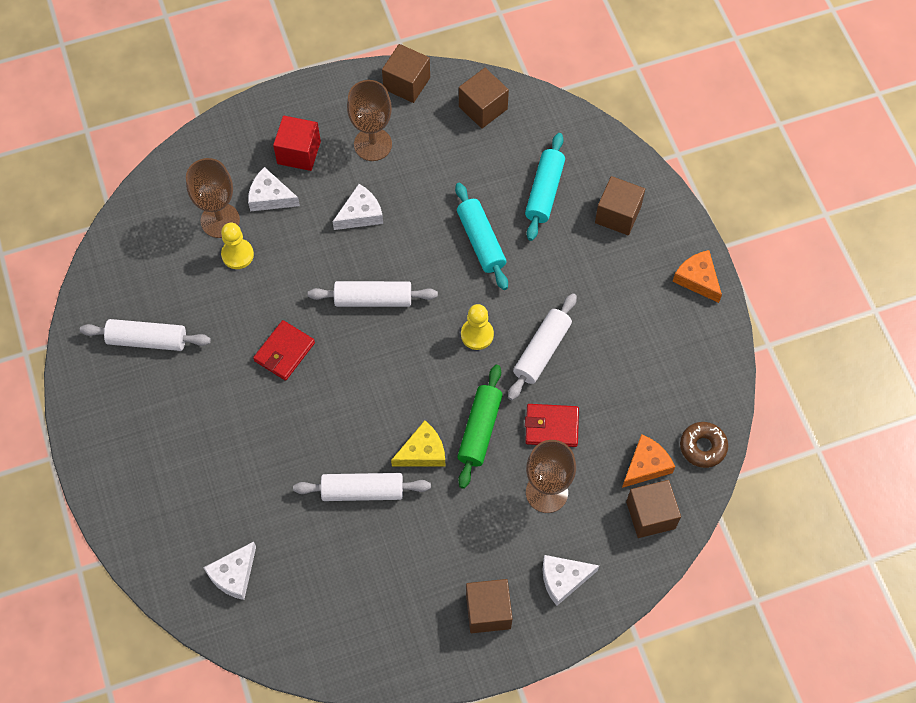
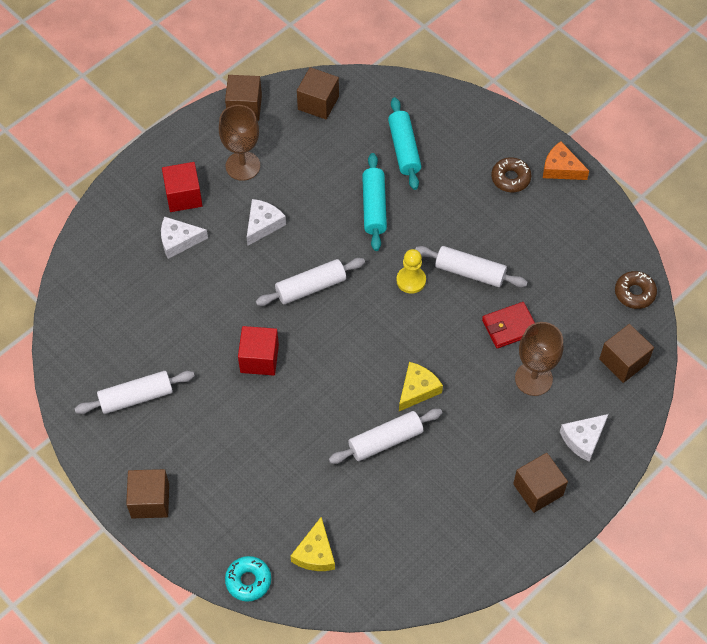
camera: 25 degrees left, 5 degrees down
brown goblet [186,158,240,238] -> none
white cheese [203,541,256,600] -> yellow cheese [291,517,335,571]
yellow pawn [221,223,254,269] -> none
red wallet [253,320,315,381] -> red cube [238,326,279,376]
turquoise rolling pin [455,183,508,290] -> turquoise rolling pin turned 45 degrees clockwise [362,153,387,251]
green rolling pin [457,365,503,489] -> none
white rolling pin [508,293,577,400] -> white rolling pin turned 75 degrees counterclockwise [415,246,528,287]
brown cube [595,176,645,235] -> brown cube moved to [126,469,169,519]
orange cheese [622,434,675,488] -> none
none -> turquoise donut [225,556,271,602]
none -> brown donut [491,157,532,192]

